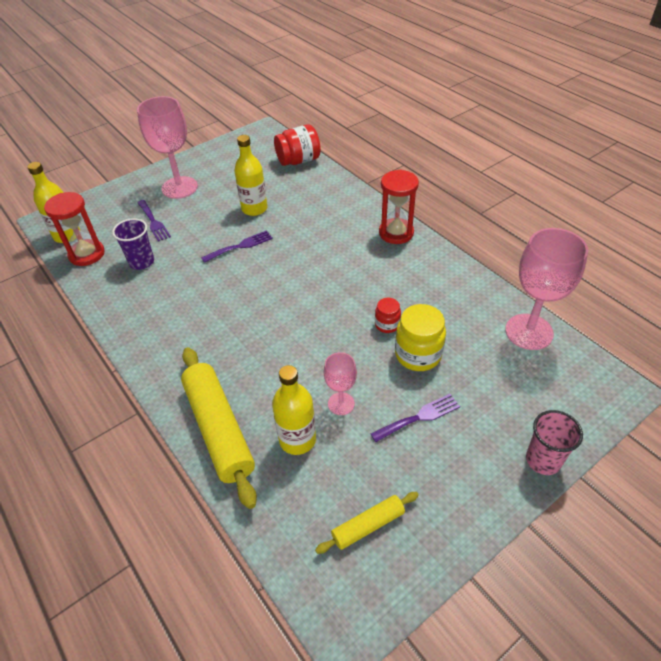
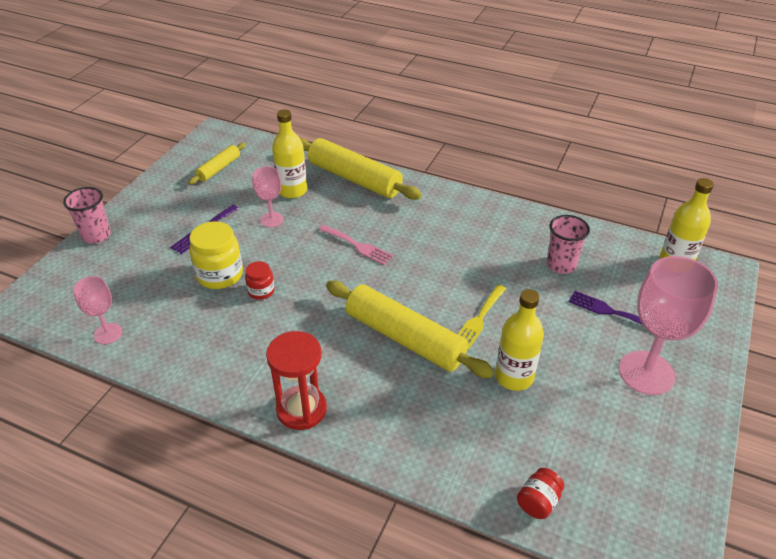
camera: 150 degrees right, 5 degrees down
red hourglass [44,192,105,266] -> none
purple cup [112,218,154,270] -> pink cup [547,215,590,274]
purple fork [201,230,273,263] -> yellow fork [458,285,506,350]
red jar [274,125,321,166] -> red jar [517,468,564,519], size x0.56
pink goblet [505,228,588,350] -> pink goblet [73,276,122,344], size x0.53
none -> pink fork [319,225,394,265]
none -> yellow rolling pin [326,281,494,378]

